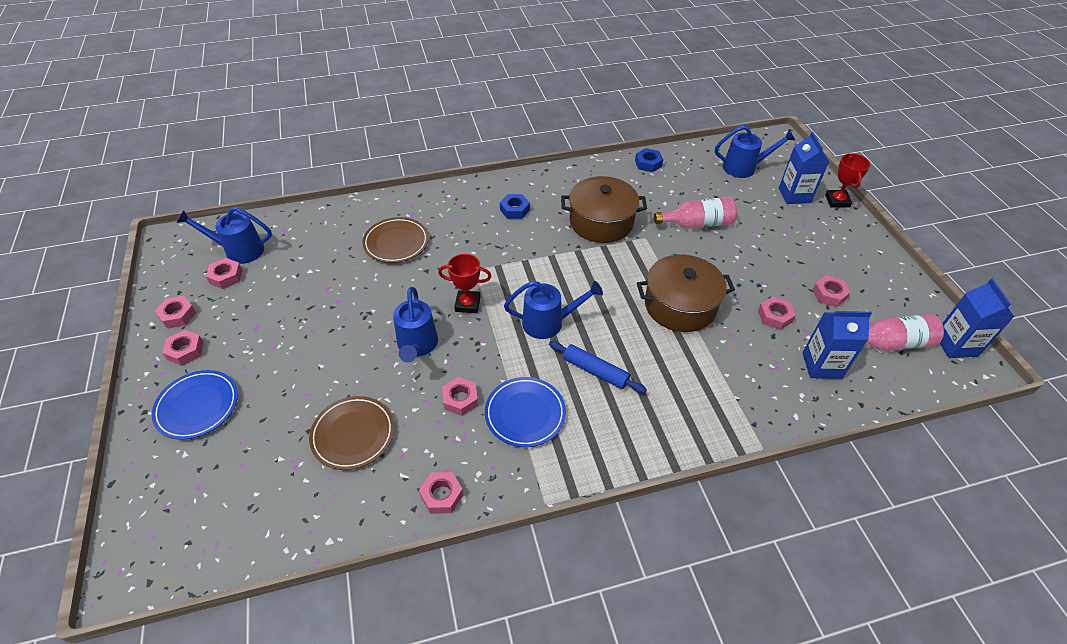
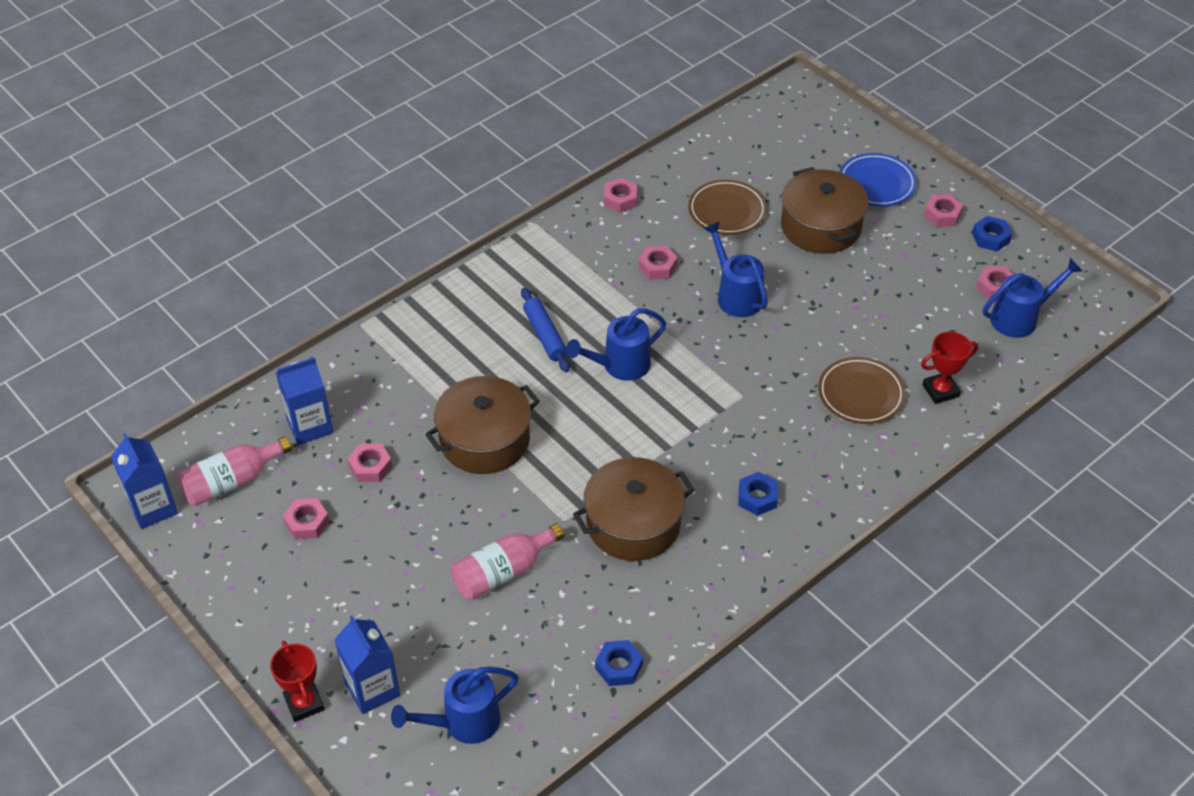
camera: 155 degrees right, 0 degrees up
pink nut [155,296,196,329] -> blue nut [972,216,1012,251]
red trophy [438,254,491,313] -> red trophy moved to [921,332,978,404]
blue plate [485,377,566,447] -> none
blue rolling pin [549,341,647,393] -> blue rolling pin turned 60 degrees clockwise [521,288,570,372]
none -> brown pot [781,167,868,254]

